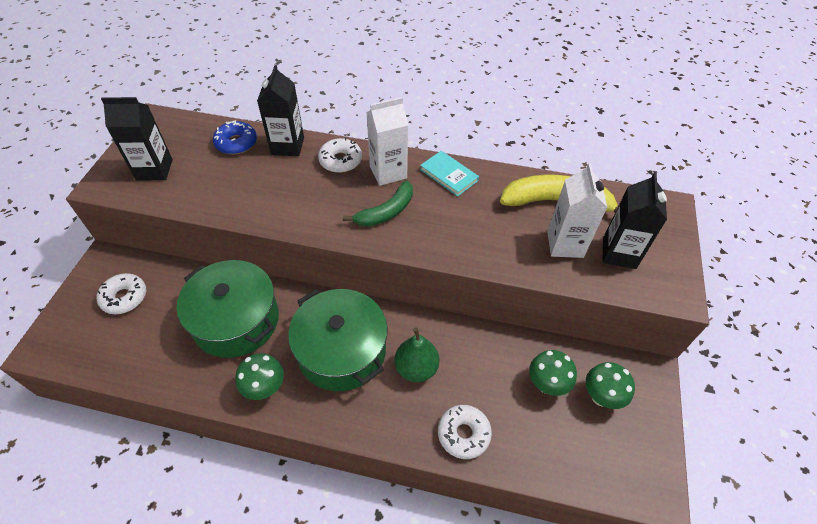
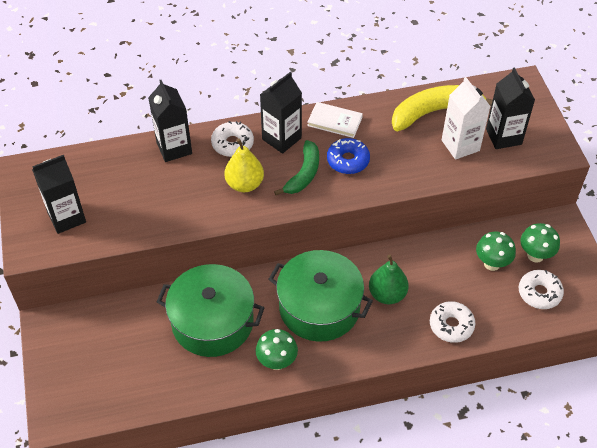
camera: 25 degrees left, 0 degrees up
white donut [97,273,146,314] -> white donut moved to [519,270,564,309]
blue donut [213,120,257,154] -> blue donut moved to [327,138,370,174]
white carton [367,97,408,186] -> black carton [260,72,302,154]
turquoise book [420,151,479,196] -> white book [307,102,363,138]
none -> yellow pear [225,138,264,192]

